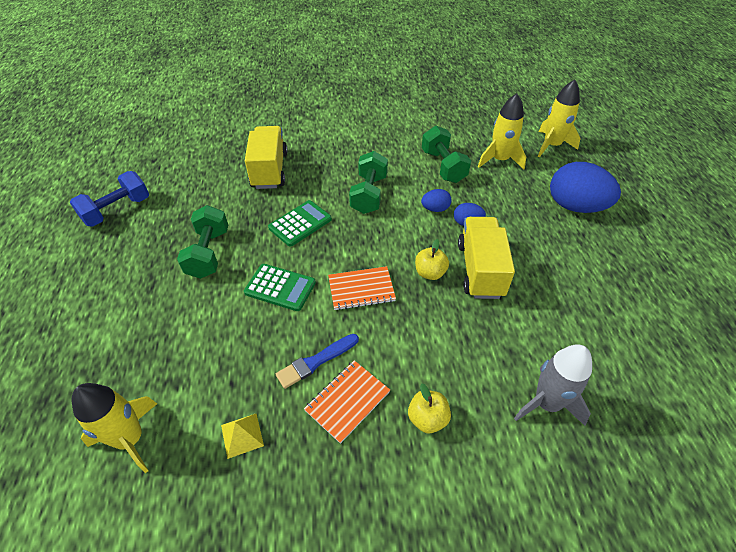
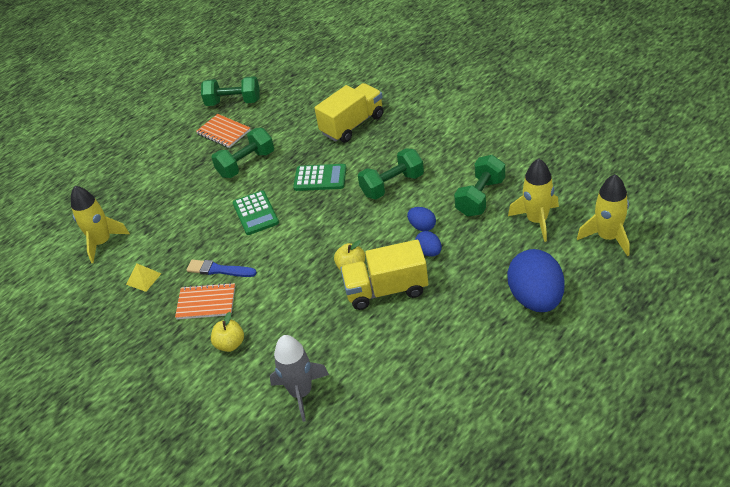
camera: 55 degrees right, 5 degrees down
blue dumbbell [70,171,149,227] -> green dumbbell [201,76,260,106]
orange notebook [328,266,396,310] -> orange notebook moved to [196,114,251,148]
yellow truck [458,217,515,299] -> yellow truck turned 150 degrees counterclockwise [341,240,428,310]

